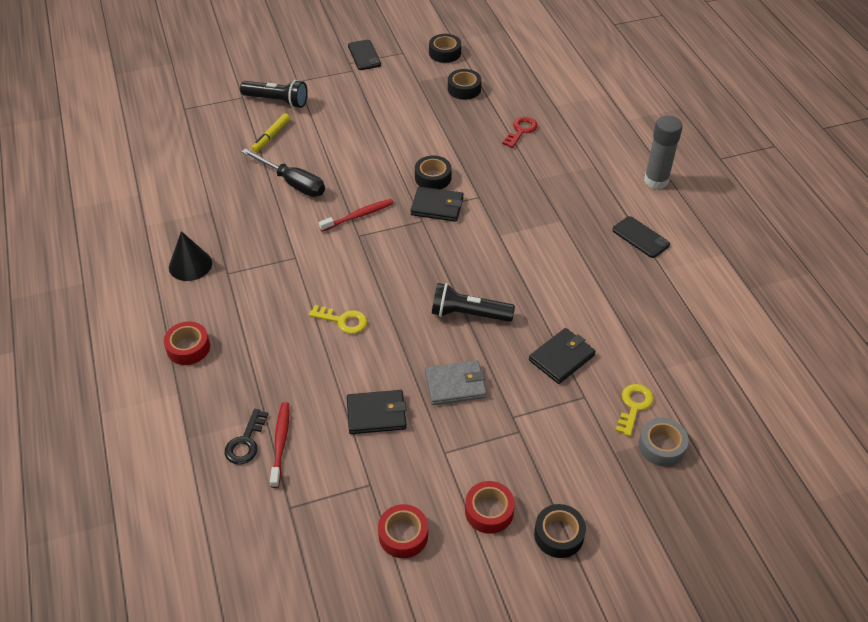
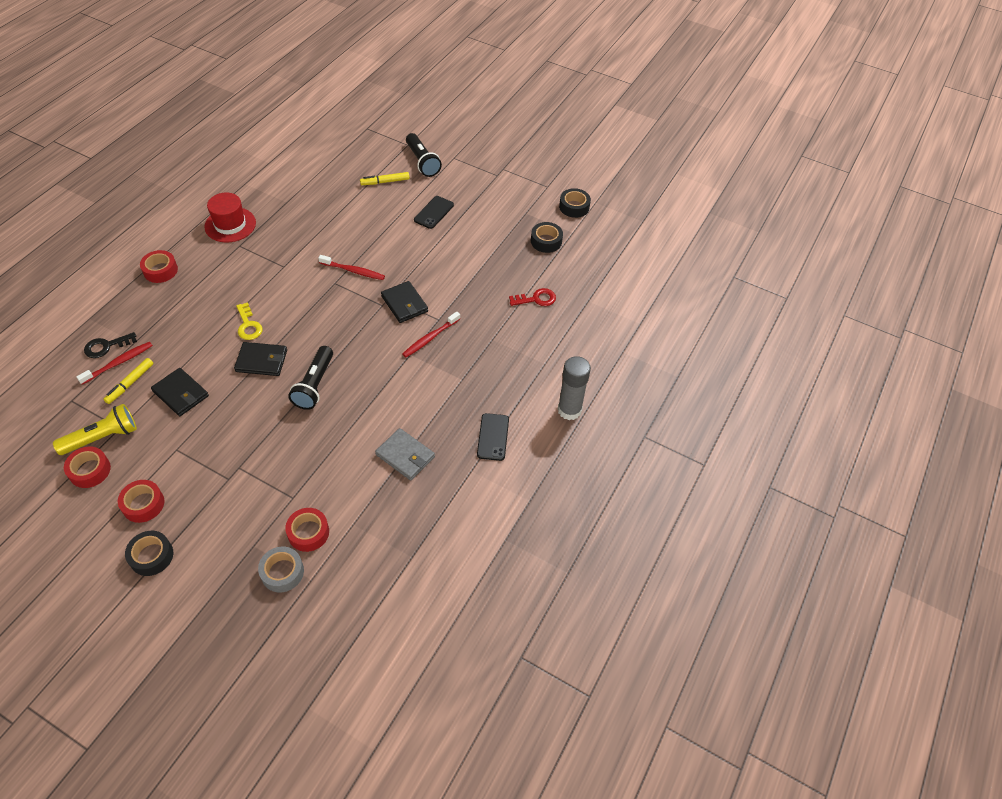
camera: 45 degrees right, 5 degrees up
black cone [169,231,212,281] -> red hat [204,193,256,243]
black screwdriver [241,148,325,197] -> none
black phone [348,40,381,70] -> black phone moved to [414,196,454,229]
black tape [415,155,452,189] -> none
grey wallet [425,360,487,405] -> grey wallet moved to [375,428,435,480]
black flashlight [432,283,515,322] -> black flashlight turned 135 degrees counterclockwise [288,346,333,410]
black wallet [529,328,596,384] -> black wallet moved to [234,342,287,376]
yellow key [616,384,654,436] -> red tape [285,508,329,552]
none -> yellow flashlight [53,404,137,455]
none -> yellow marker [103,358,154,404]
none -> red toothbrush [402,312,460,357]

